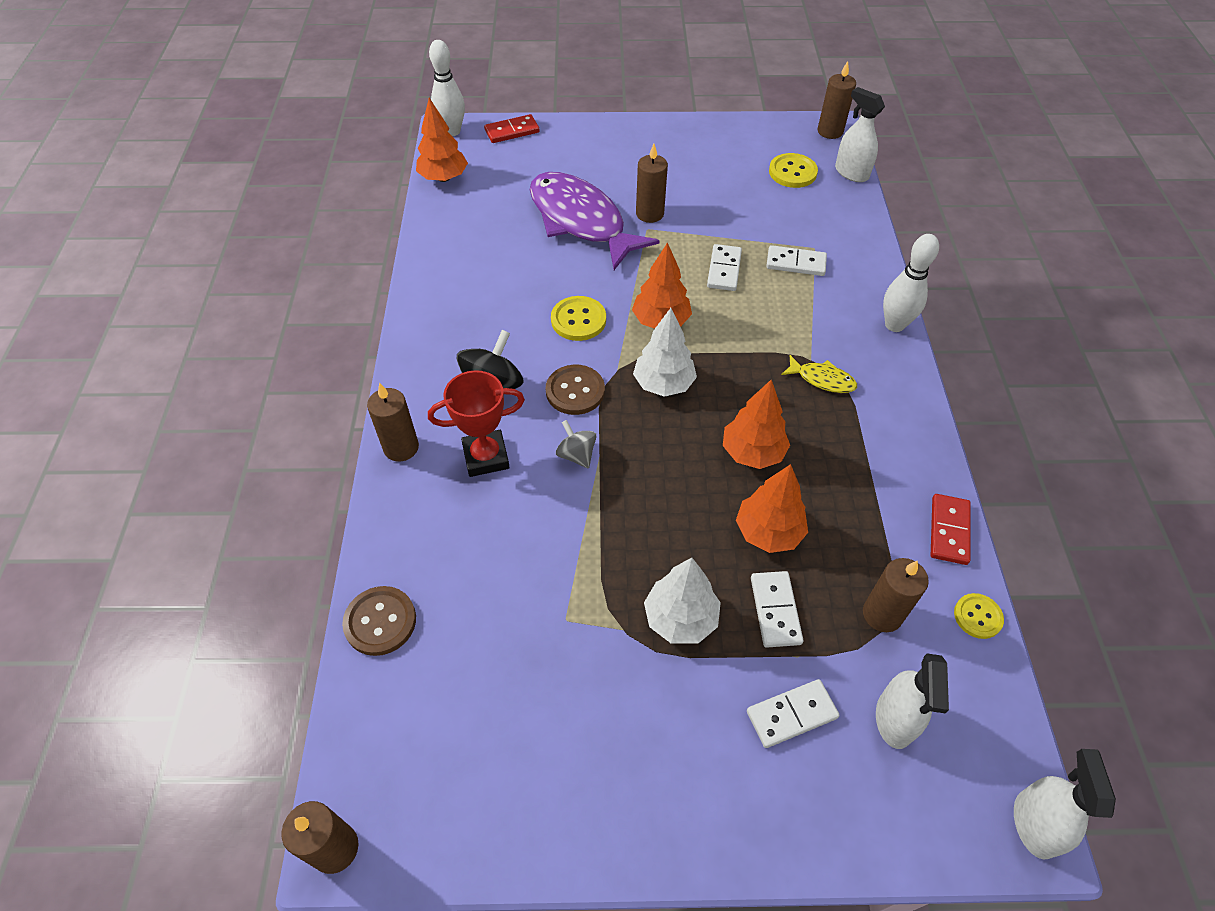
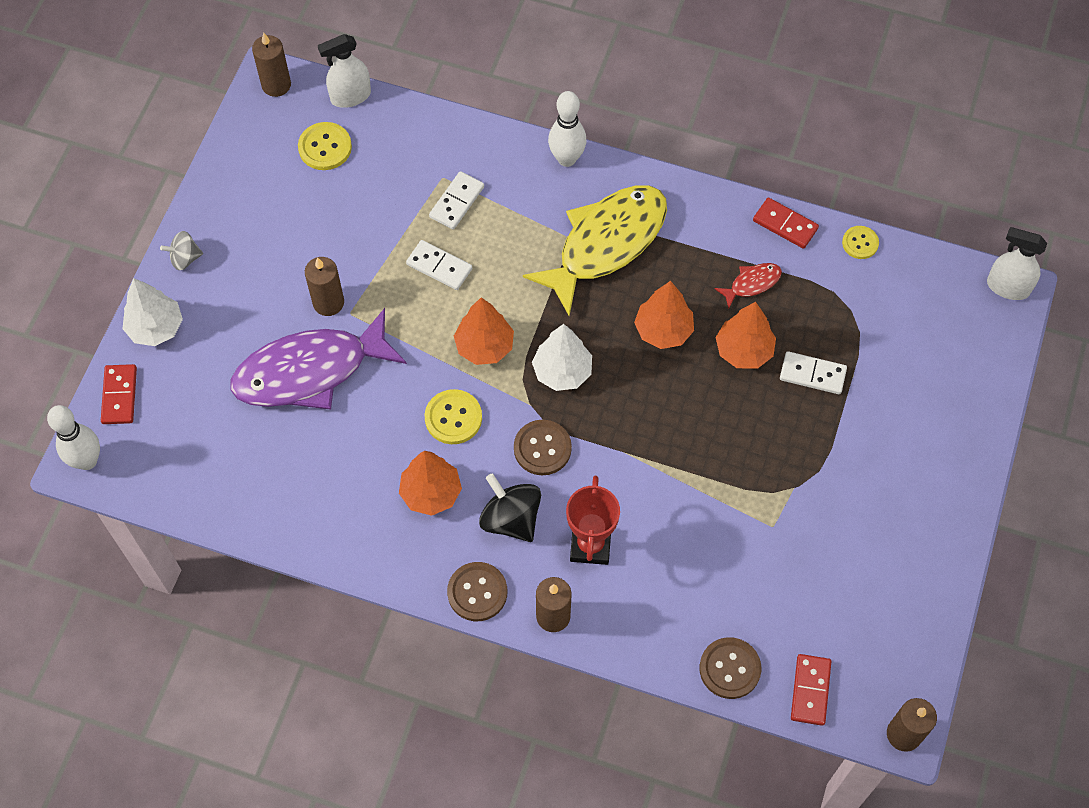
camera: 70 degrees left, 10 degrees up
orange tree [416,98,468,182] -> orange tree moved to [399,451,462,516]
grey spinning top [556,420,597,468] -> grey spinning top moved to [160,231,203,270]
white tree [644,558,721,644] -> white tree moved to [122,278,183,346]
white domino [747,679,839,748] -> none
yellow fish [781,355,857,393] -> yellow fish [523,185,667,316], size x2.41
brown candle [863,558,929,632] -> none
white spray bottle [876,654,949,749] -> none
none -> brown button [447,562,507,621]
none -> red fish [714,263,782,309]
none -> red domino [791,654,832,726]

